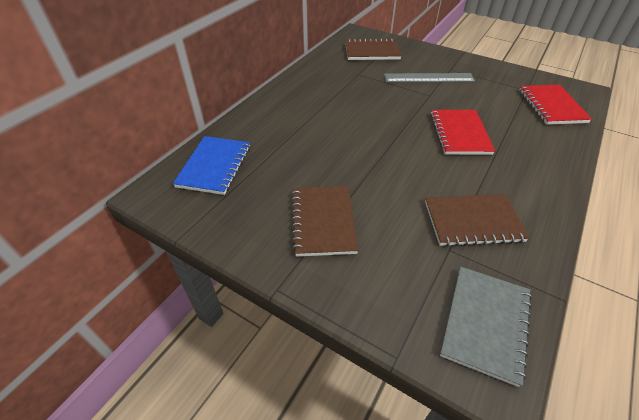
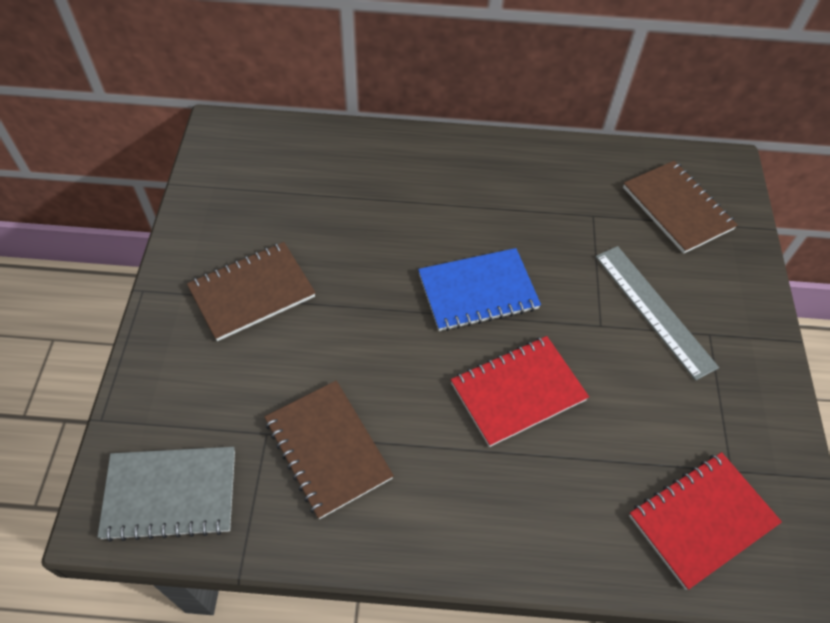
camera: 60 degrees right, 10 degrees up
blue notebook [173,136,250,195] -> blue notebook moved to [418,248,541,331]

